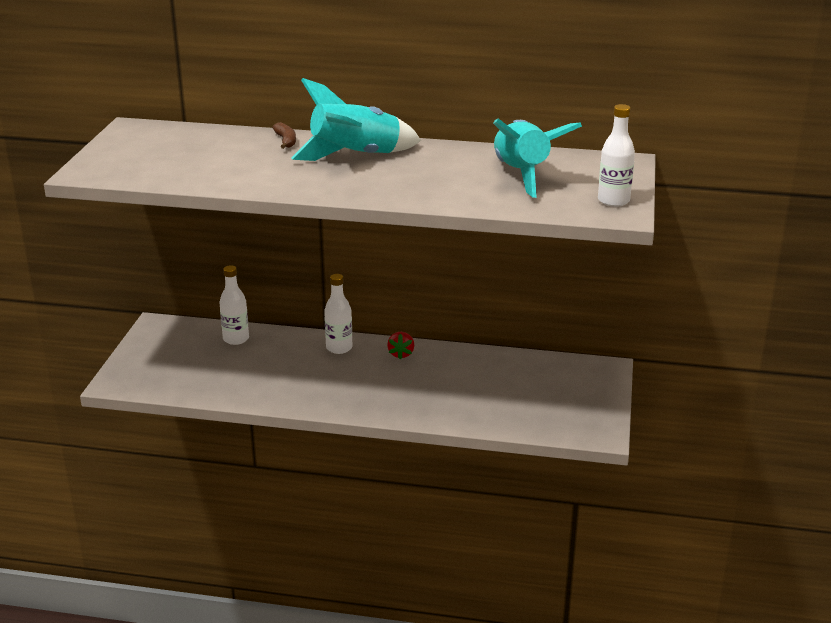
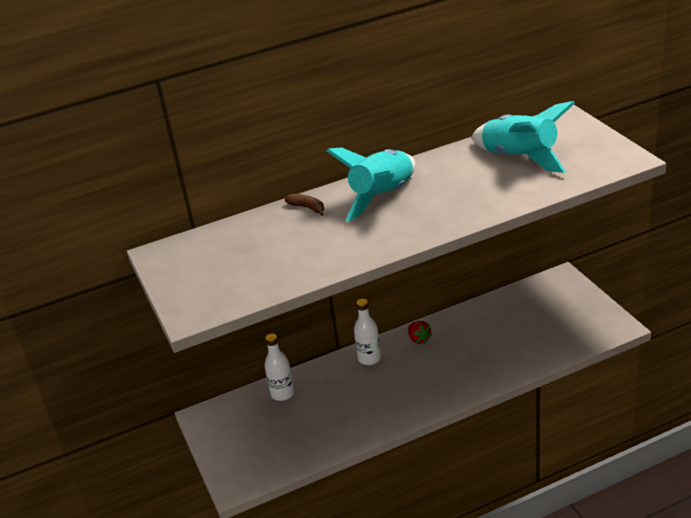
camera: 30 degrees left, 5 degrees up
white bottle [598,104,635,207] -> none

